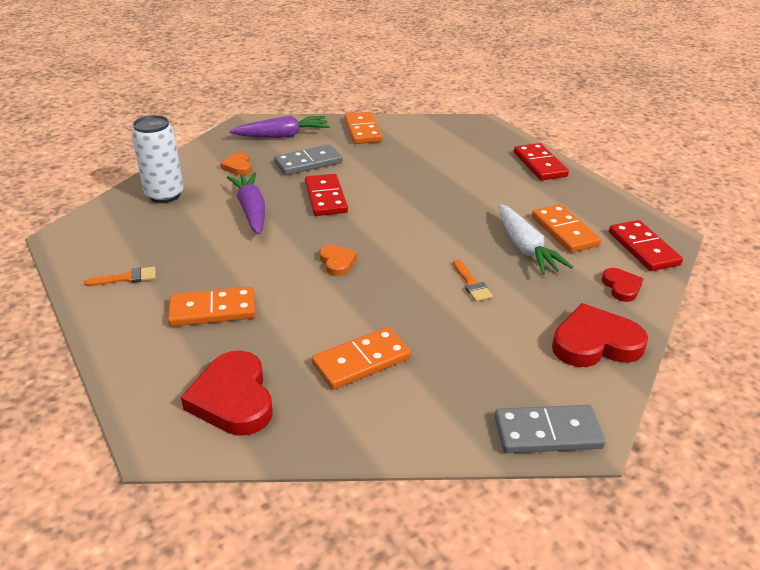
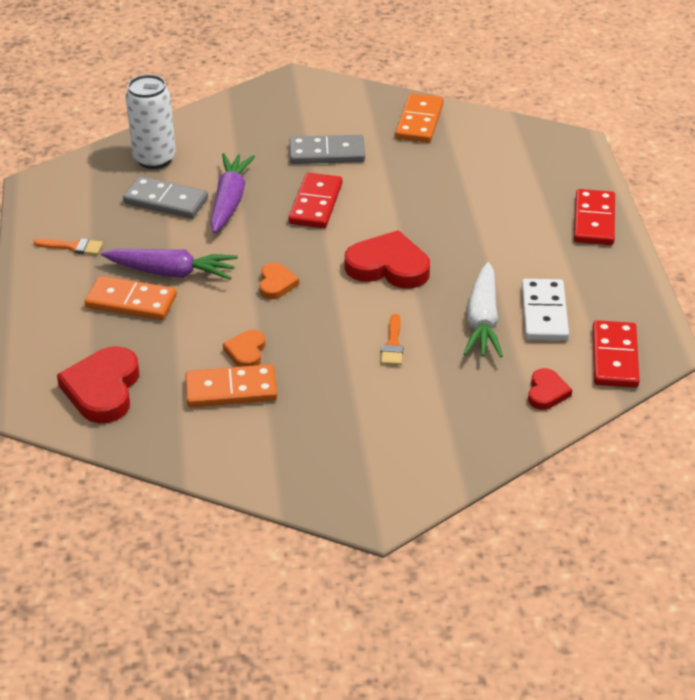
camera: 25 degrees right, 5 degrees up
orange heart [220,152,252,175] -> orange heart moved to [223,330,265,367]
purple carrot [230,115,330,138] -> purple carrot moved to [101,249,238,280]
grey domino [494,405,606,453] -> grey domino moved to [123,176,208,219]
orange domino [532,204,601,253] -> white domino [522,279,569,341]
red heart [552,303,648,367] -> red heart moved to [344,230,430,289]

